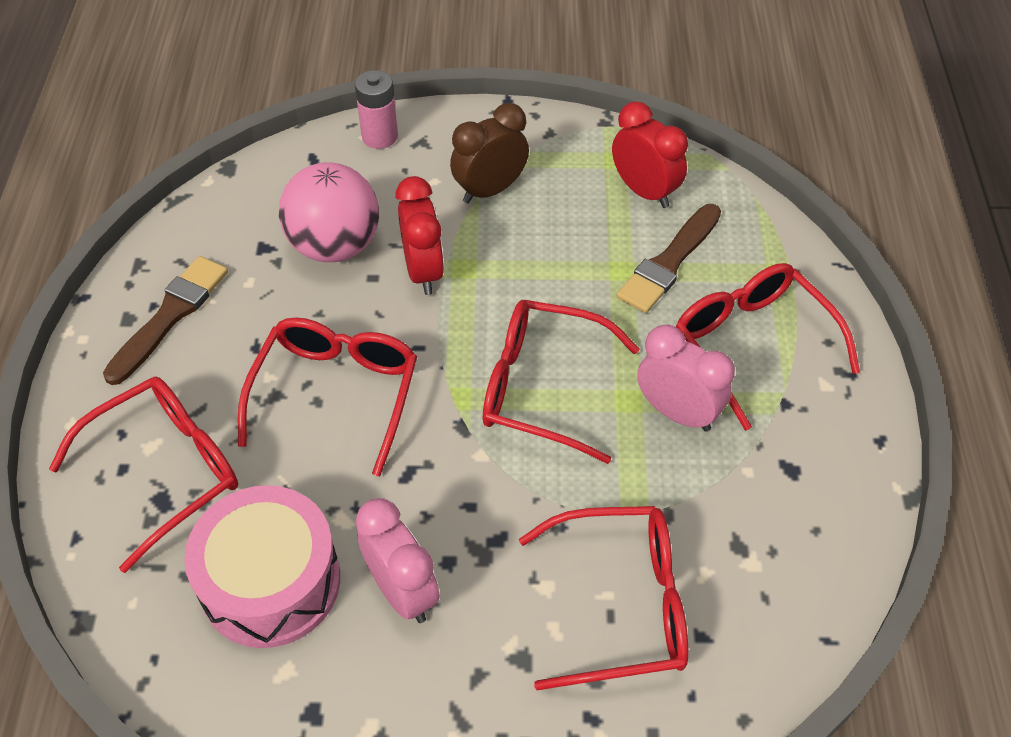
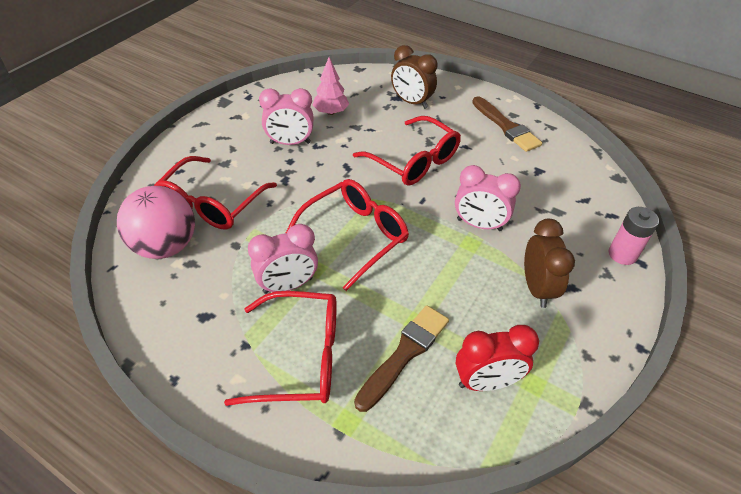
camera: 120 degrees right, 5 degrees down
red glasses [49,376,238,573] -> brown clock [391,45,437,109]
pink drum [184,485,340,648] -> pink tree [313,57,349,115]
pink ball [279,162,379,262] -> pink ball moved to [117,186,195,259]
red clock [396,176,444,295] -> pink clock [455,165,521,231]
brown brush [617,204,721,313] -> brown brush turned 60 degrees clockwise [354,305,449,412]

